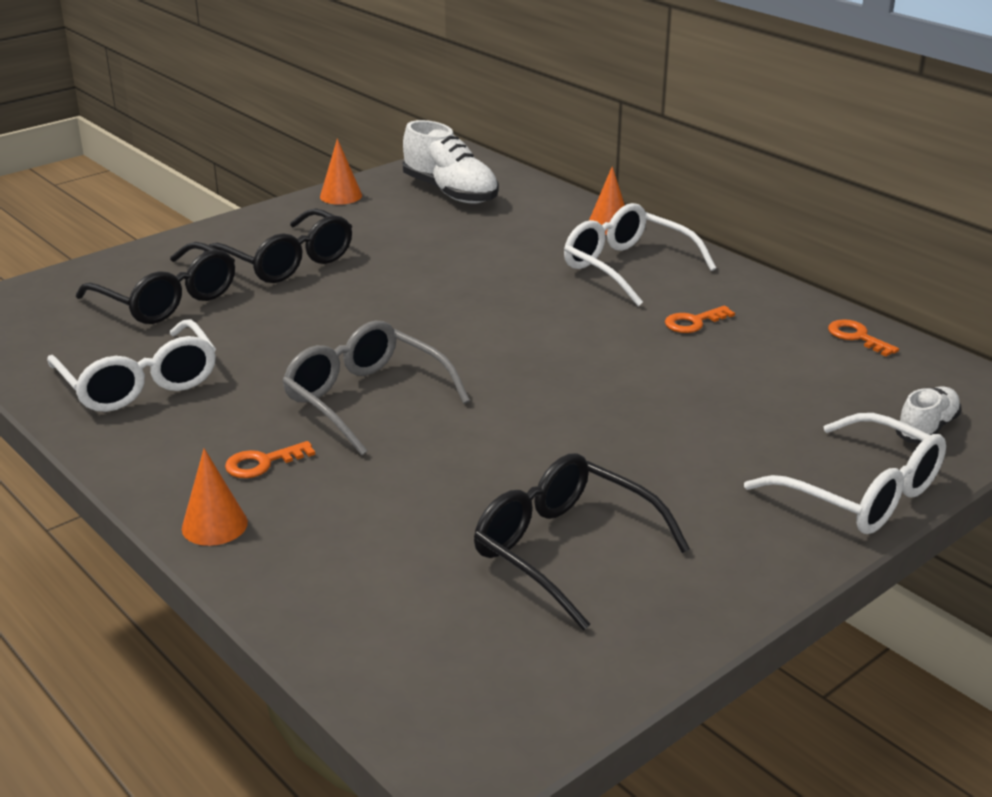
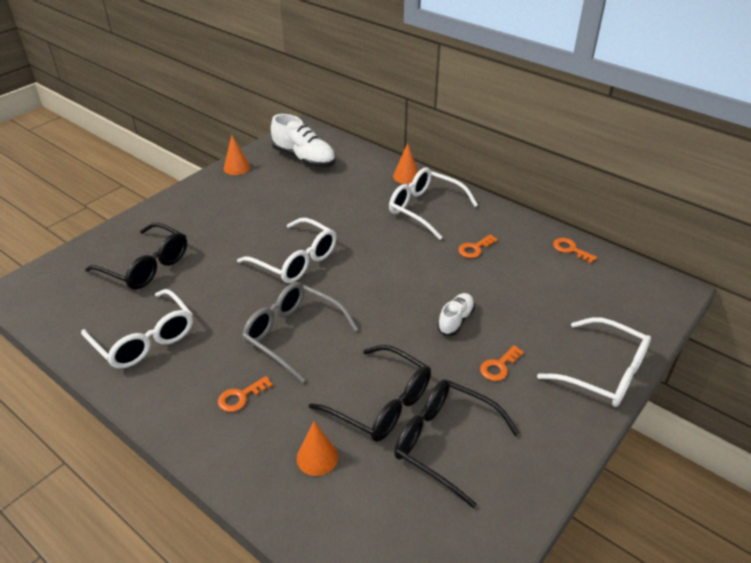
camera: 10 degrees left, 10 degrees up
orange cone [182,448,248,546] -> orange cone moved to [297,422,338,476]
black glasses [203,208,352,283] -> black glasses moved to [309,345,431,442]
white shoe [896,386,962,443] -> white shoe moved to [437,293,475,336]
none -> white glasses [237,218,336,283]
none -> orange key [480,345,524,381]

